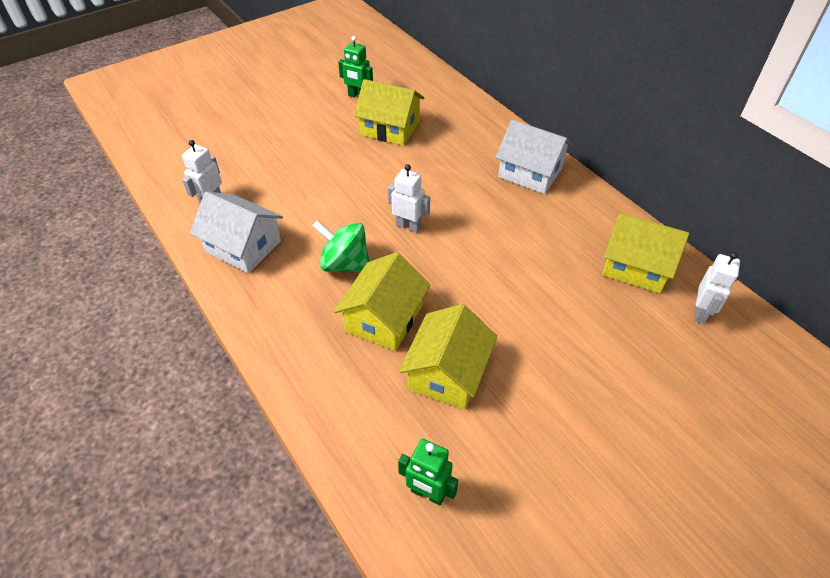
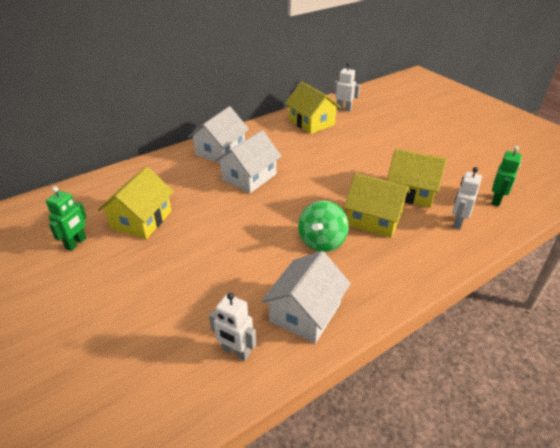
camera: 90 degrees left, 10 degrees down
white robot [388,165,430,233] -> white robot moved to [452,167,482,230]
yellow house [602,213,689,293] -> yellow house turned 60 degrees counterclockwise [285,82,341,134]
none -> white house [215,130,281,193]

